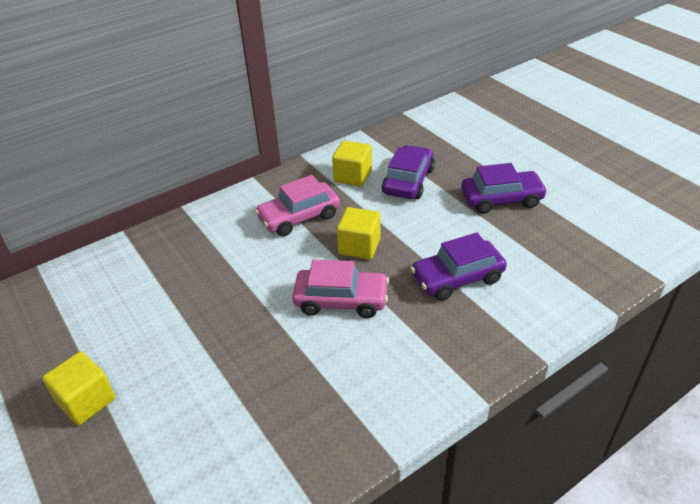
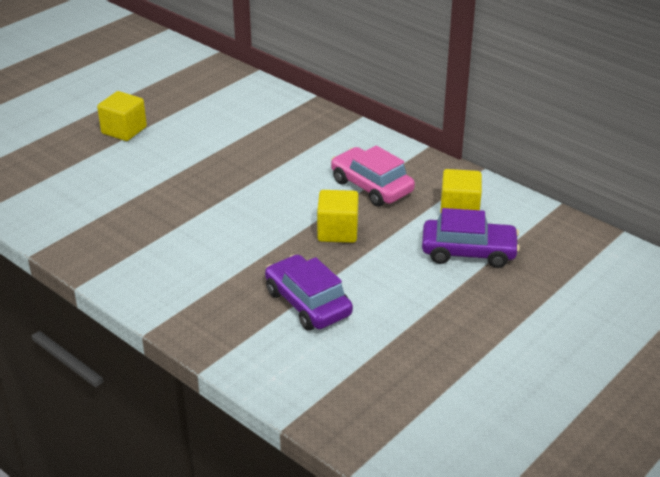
camera: 75 degrees right, 5 degrees down
pink car [292,260,389,318] -> none
purple car [461,163,548,214] -> none

